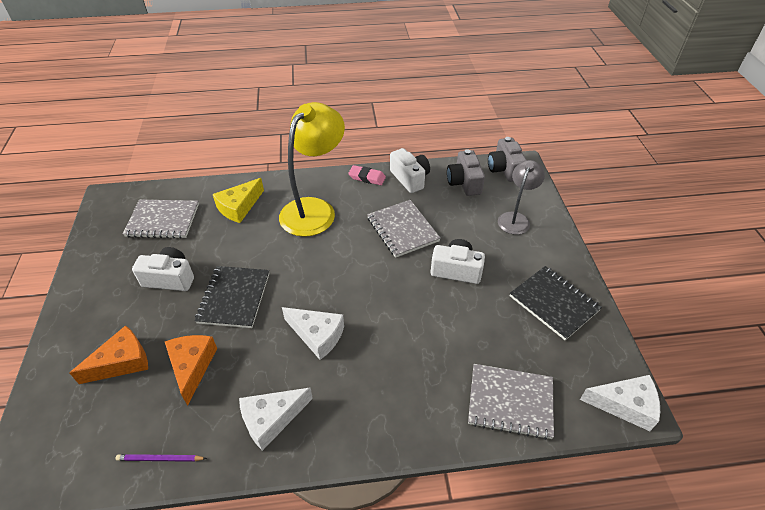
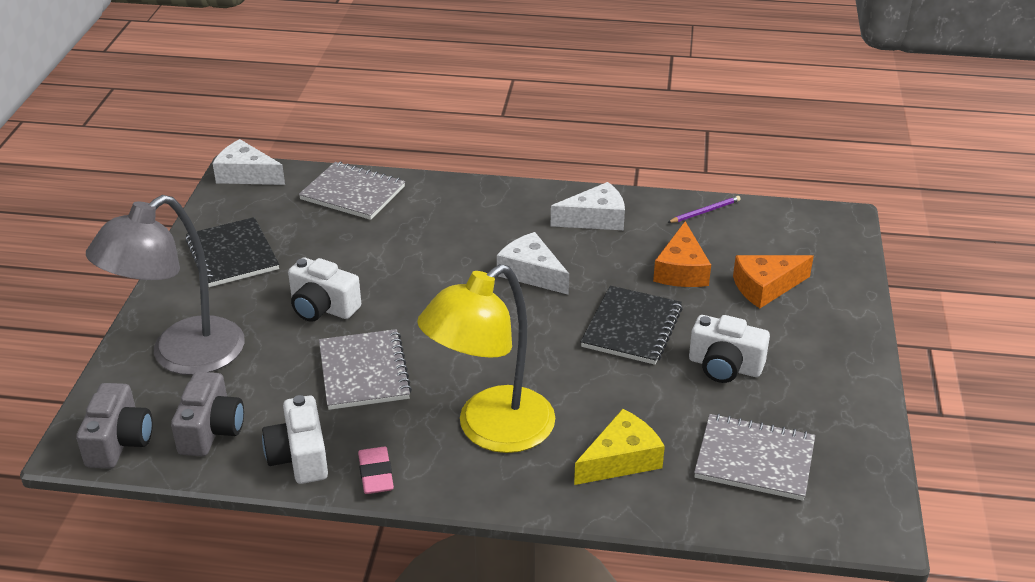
camera: 165 degrees left, 10 degrees down
purple pencil [116,454,207,462] -> purple pencil turned 45 degrees counterclockwise [667,196,741,223]
pink eraser [348,165,386,185] -> pink eraser turned 45 degrees clockwise [358,447,394,494]
grey lamp [498,160,545,235] -> grey lamp [86,195,245,375], size x1.75

